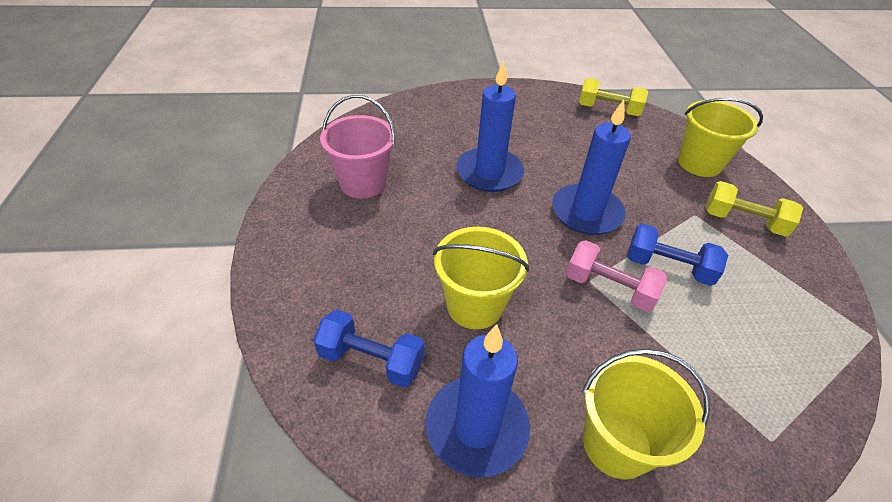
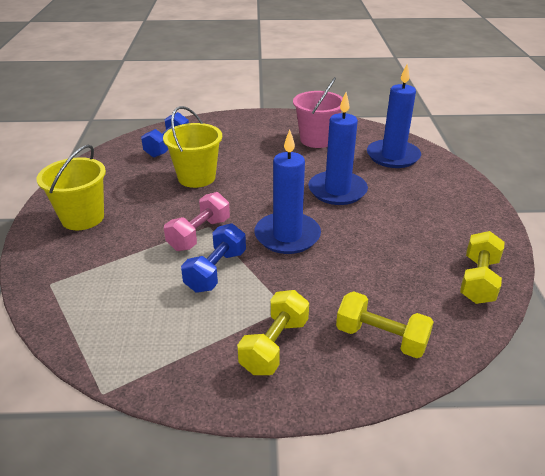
camera: 95 degrees right, 10 degrees down
blue candle [426,324,530,477] -> blue candle moved to [367,64,421,168]
yellow bucket [678,98,763,177] -> yellow dumbbell [336,291,434,358]

